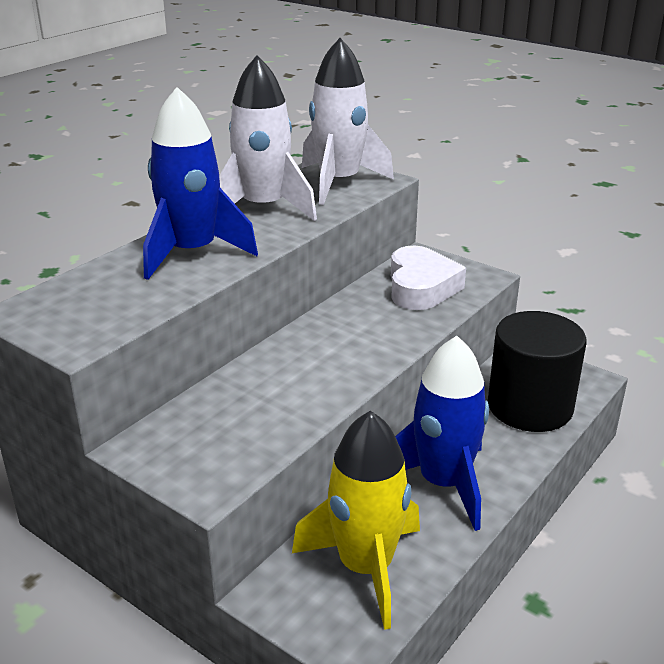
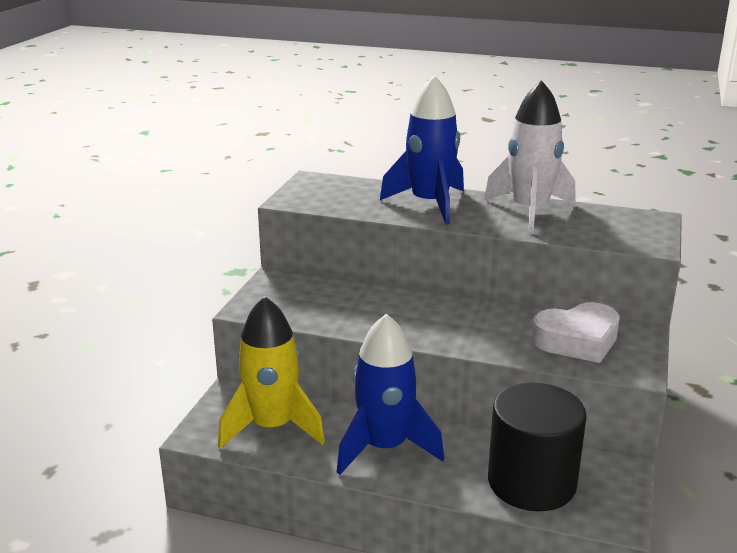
camera: 70 degrees right, 5 degrees down
white rocket [302,38,394,205] -> none

